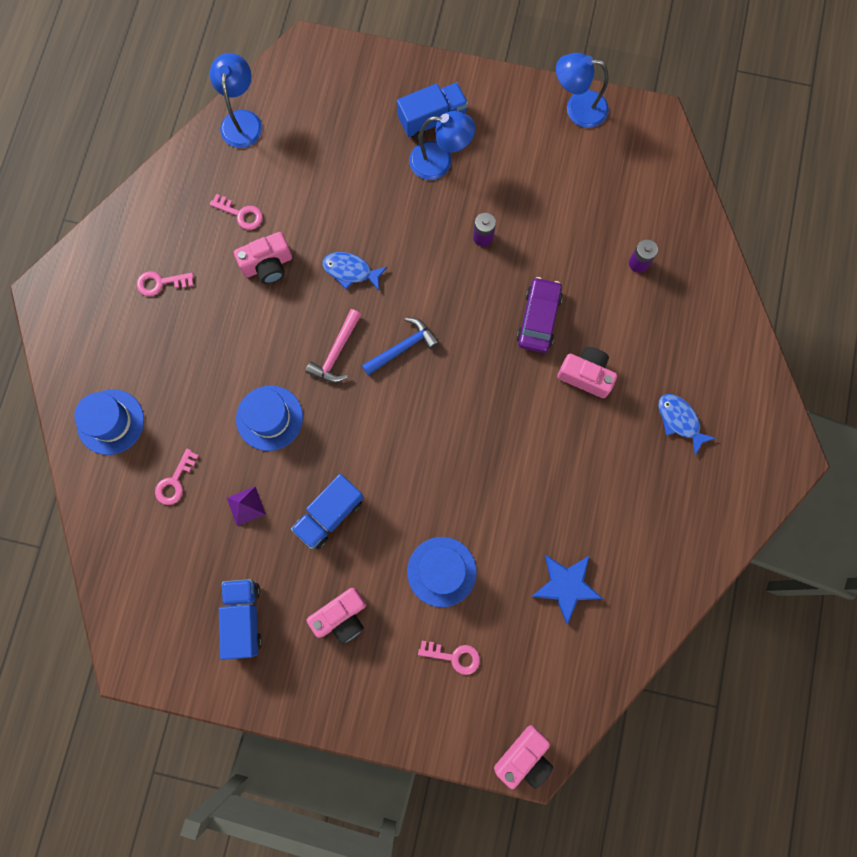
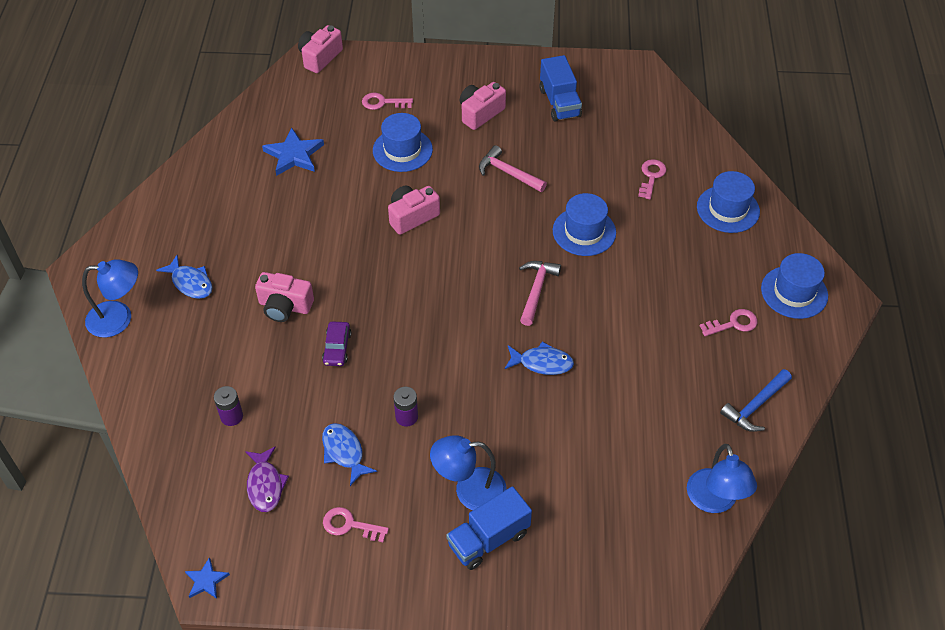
camera: 170 degrees right, 25 degrees down
pink key [210,194,263,230] -> pink key moved to [323,507,389,542]
purple pyramid [227,486,266,526] -> none
pink camera [234,232,292,284] -> pink camera moved to [388,186,440,235]
blue truck [291,474,364,549] -> pink hammer [479,145,547,192]
blue hammer [362,318,439,375] -> blue hammer moved to [720,369,792,432]
purple car [517,277,563,353] -> purple car [322,321,351,366], size x0.66
blue lamp [556,53,609,128] -> blue lamp moved to [82,259,138,338]
none -> blue star [185,557,230,599]
none -> purple fish [245,446,289,512]
none -> blue fish [322,423,377,486]
none -> blue hat [761,253,828,319]

